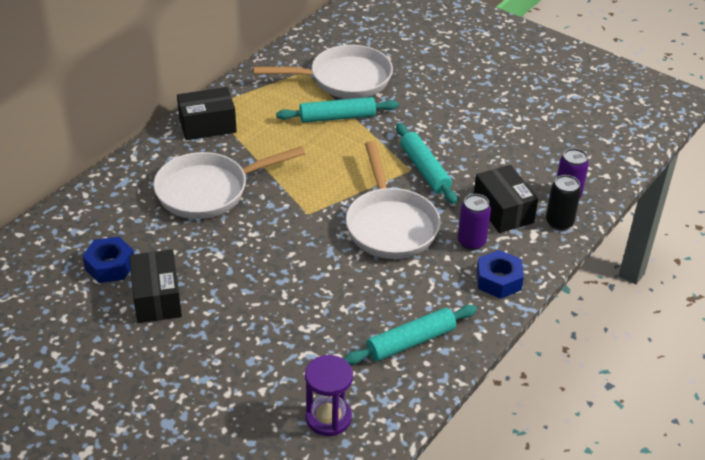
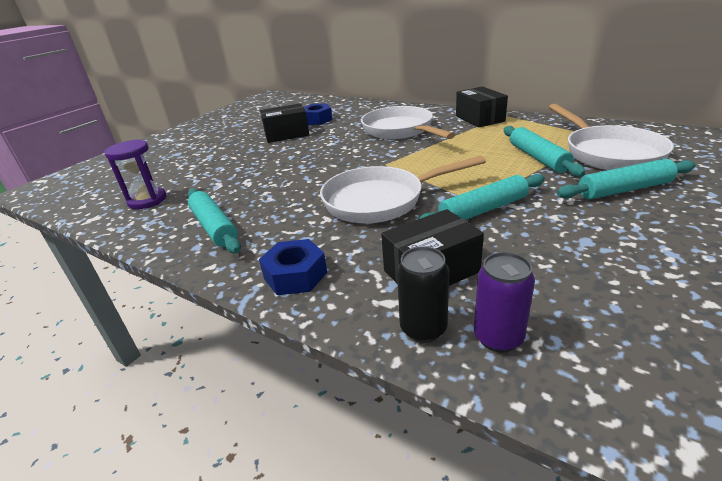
camera: 90 degrees right, 10 degrees down
purple can [458,194,491,250] -> none
none -> turquoise rolling pin [557,159,696,200]

